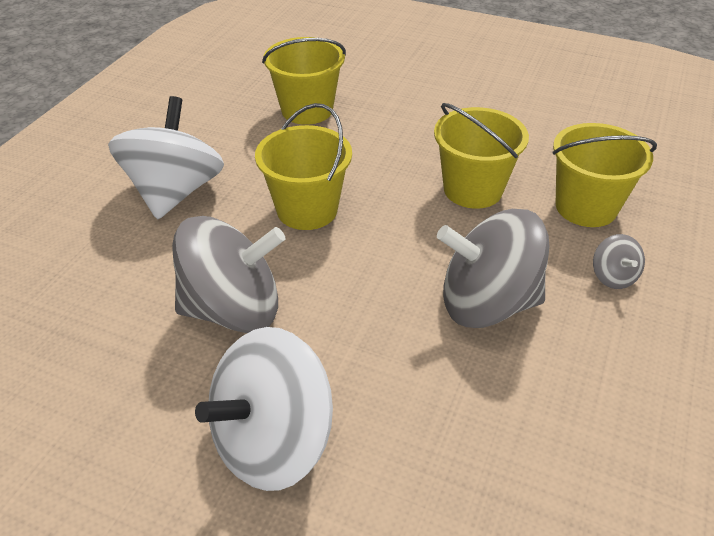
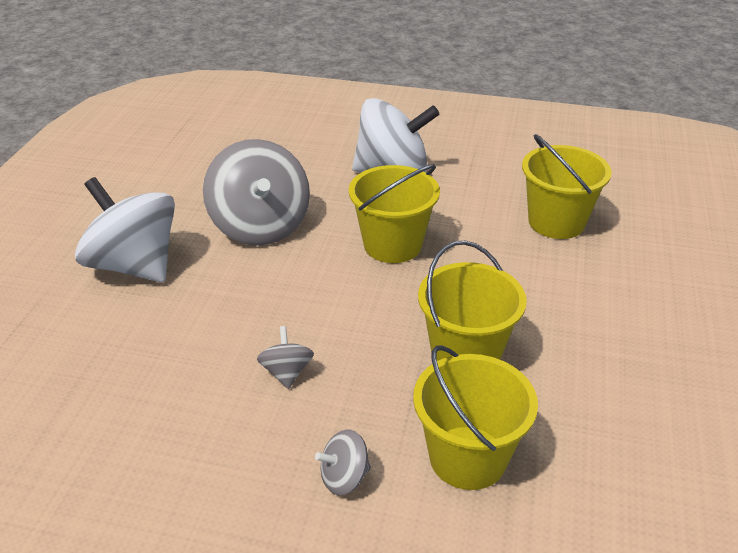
camera: 80 degrees right, 5 degrees down
grey spinning top [437,209,549,328] -> grey spinning top [257,326,314,389], size x0.44

